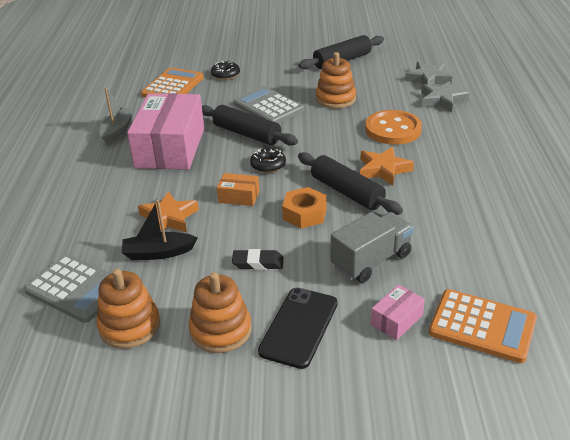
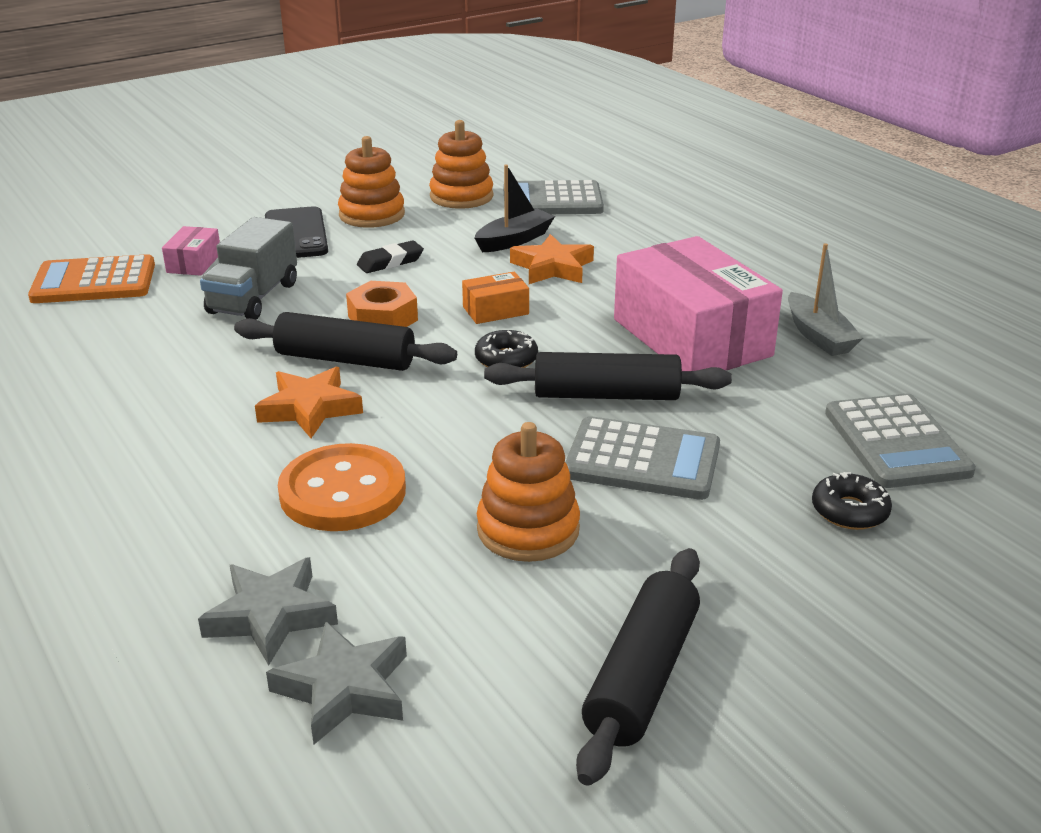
camera: 145 degrees right, 5 degrees down
orange calculator [141,68,204,97] -> grey calculator [825,394,976,488]

